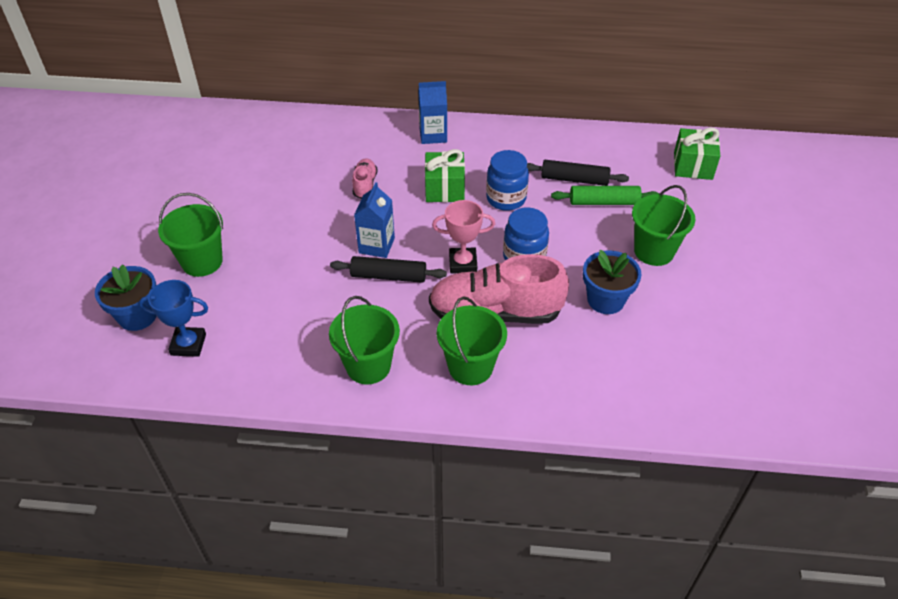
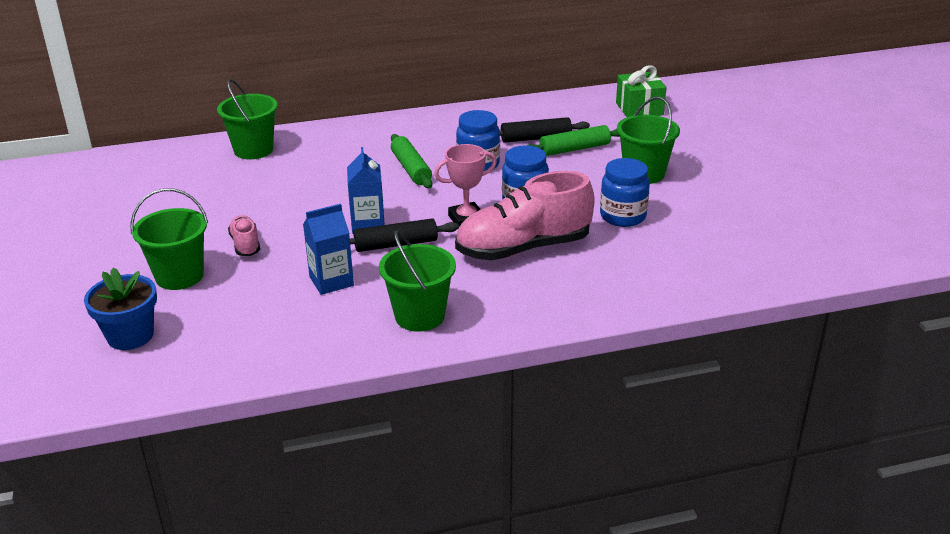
camera: 20 degrees left, 15 degrees down
blue trophy [139,280,208,357] -> none
pink shoe [352,158,378,199] -> pink shoe moved to [228,215,260,256]
blue carton [418,81,447,144] -> blue carton moved to [303,204,354,295]
green gift [425,149,465,202] -> green rolling pin [391,134,432,188]
green bucket [437,296,507,385] -> green bucket moved to [217,79,278,159]
blue flower pot [583,250,642,314] -> blue jar [600,158,650,227]

